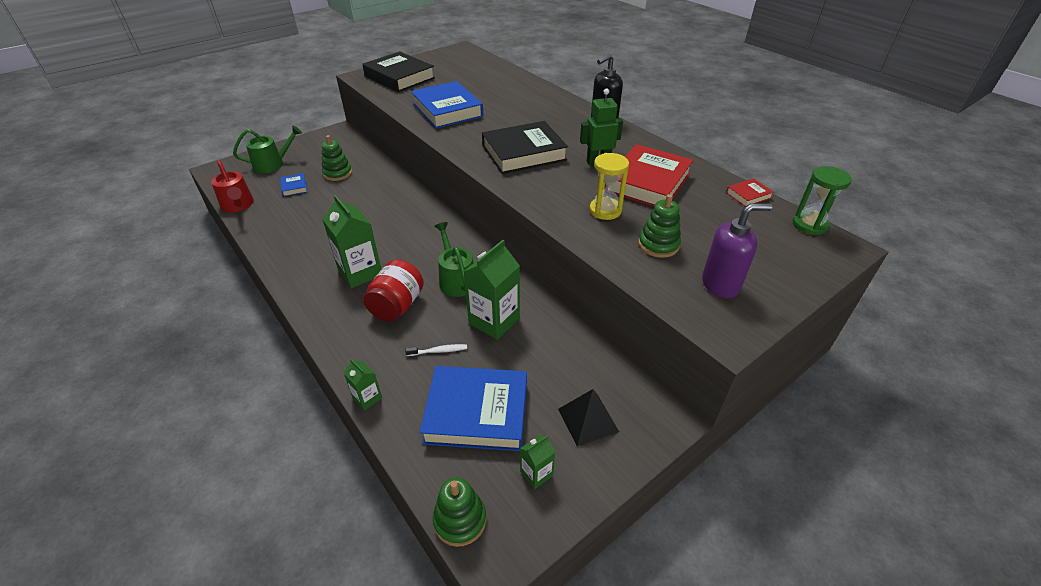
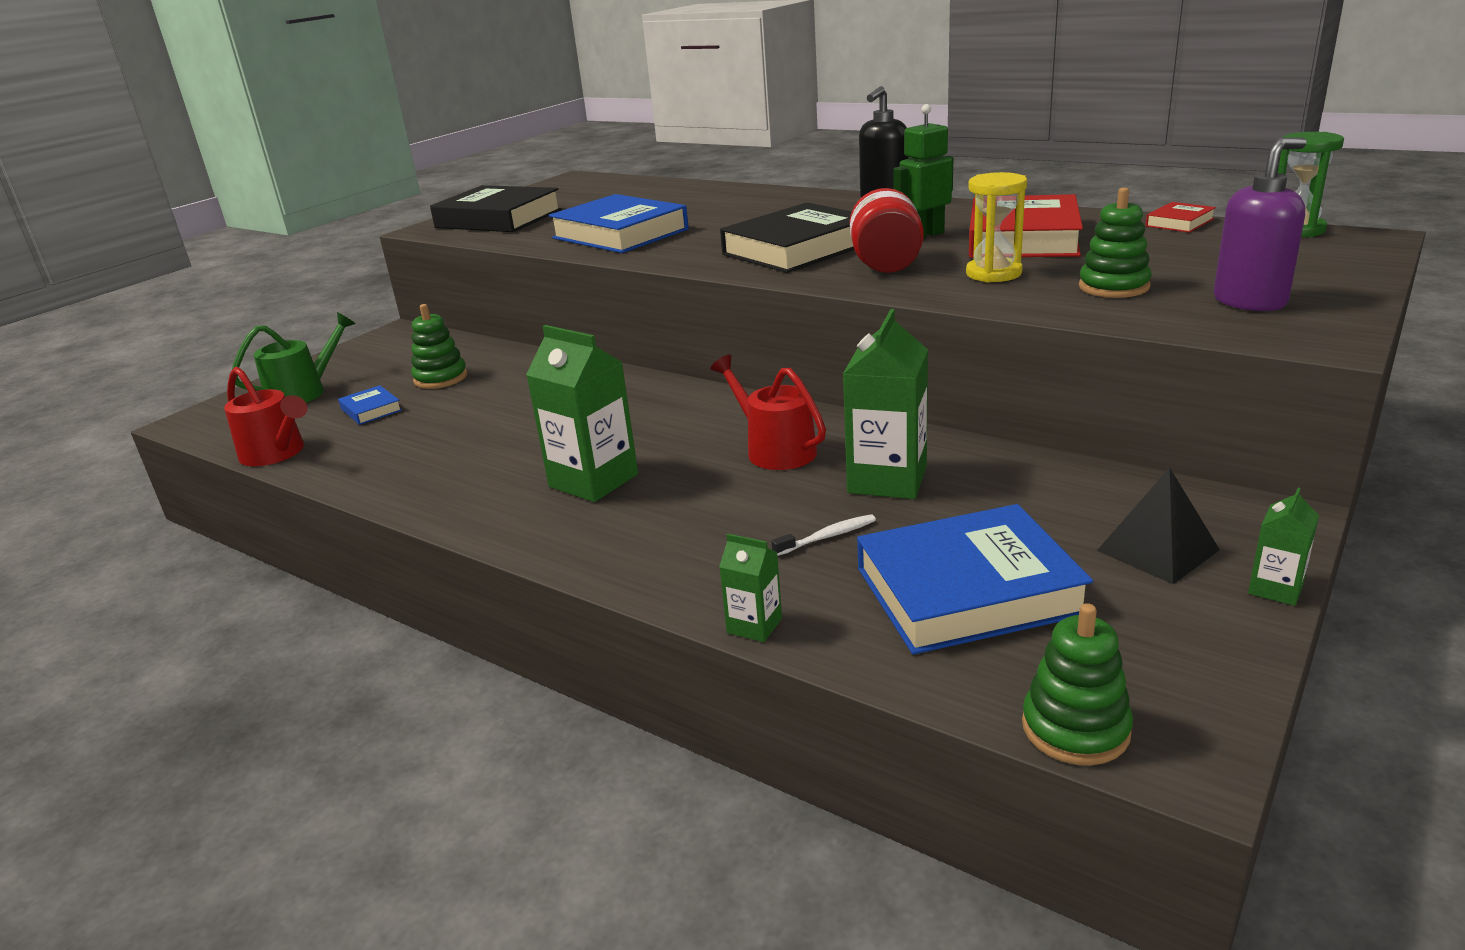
camera: 15 degrees left, 15 degrees down
red jar [363,260,424,322] -> red jar moved to [850,188,924,273]
green watering can [434,222,474,297] -> red watering can [710,354,826,470]
green carton [520,435,555,489] -> green carton moved to [1248,488,1319,606]

